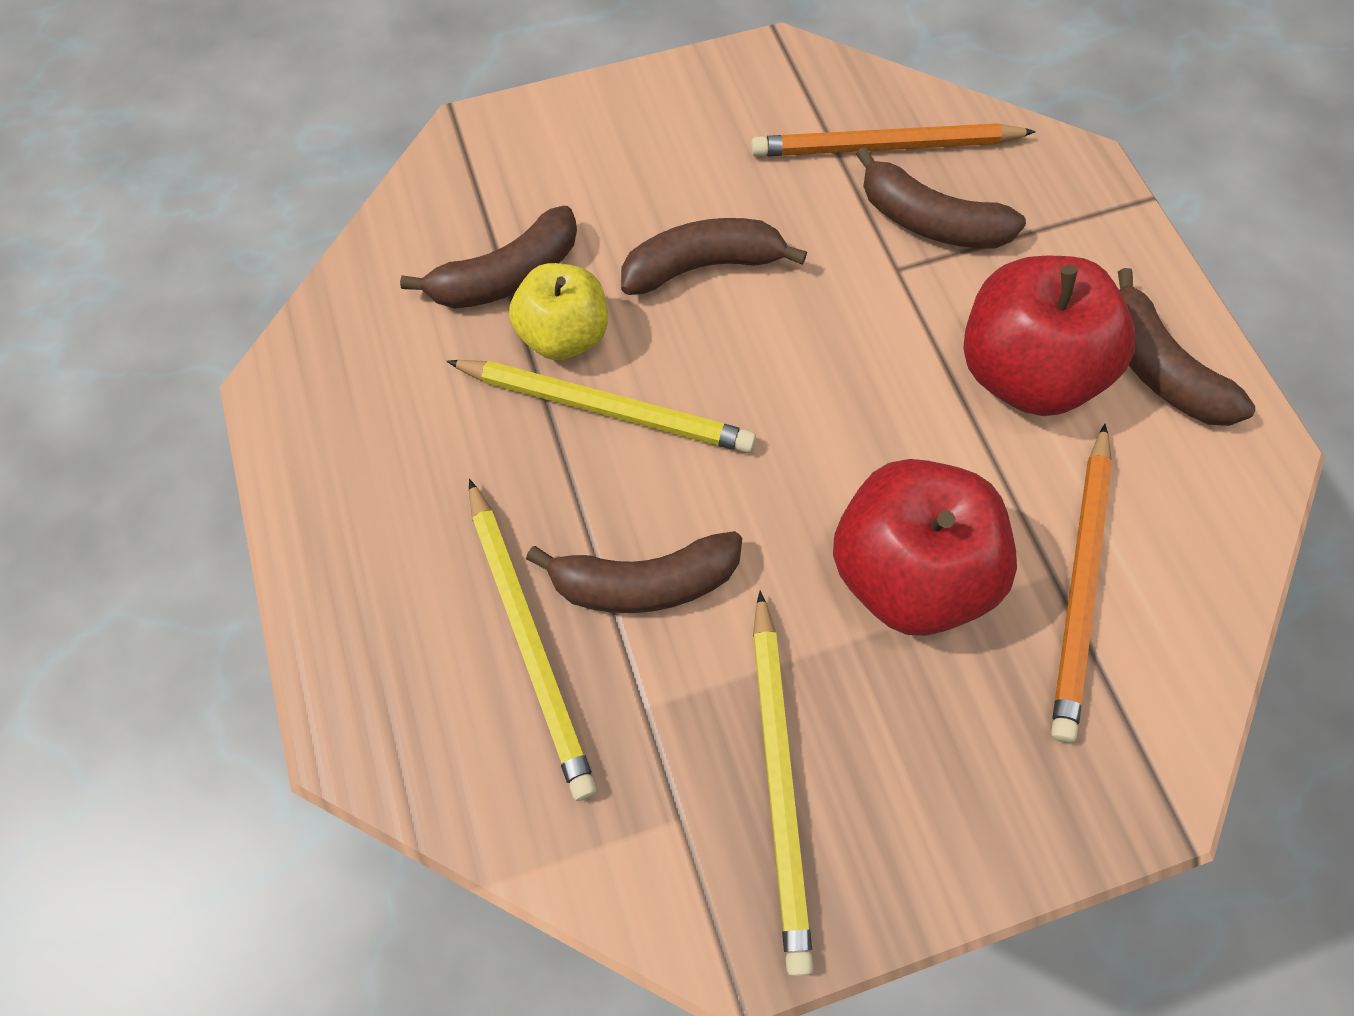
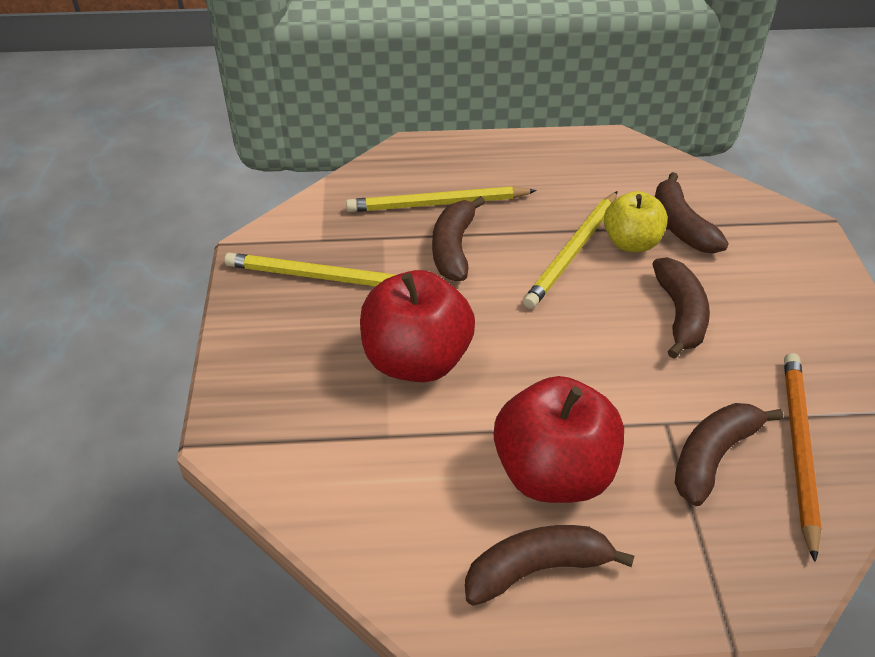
camera: 105 degrees right, 20 degrees down
orange pencil [1051,424,1112,743] -> none

